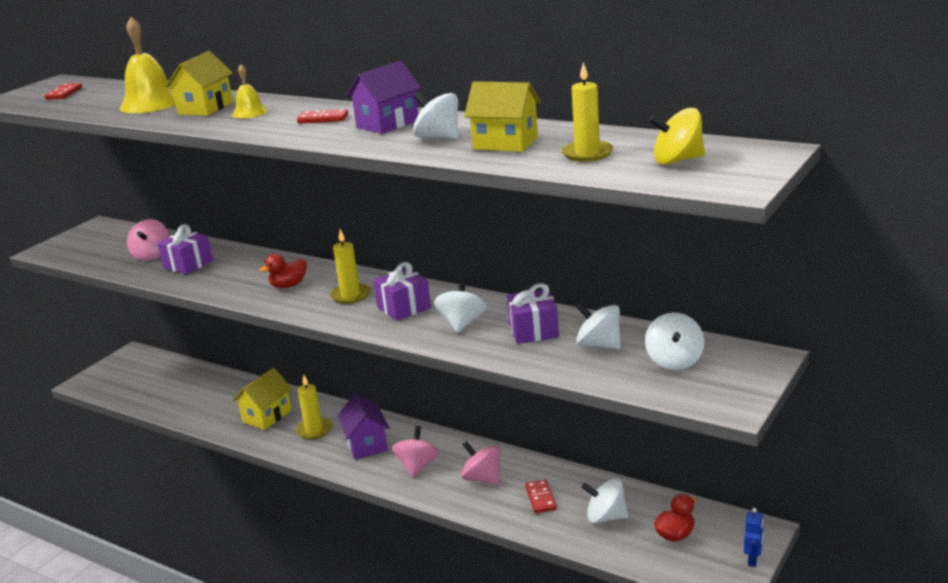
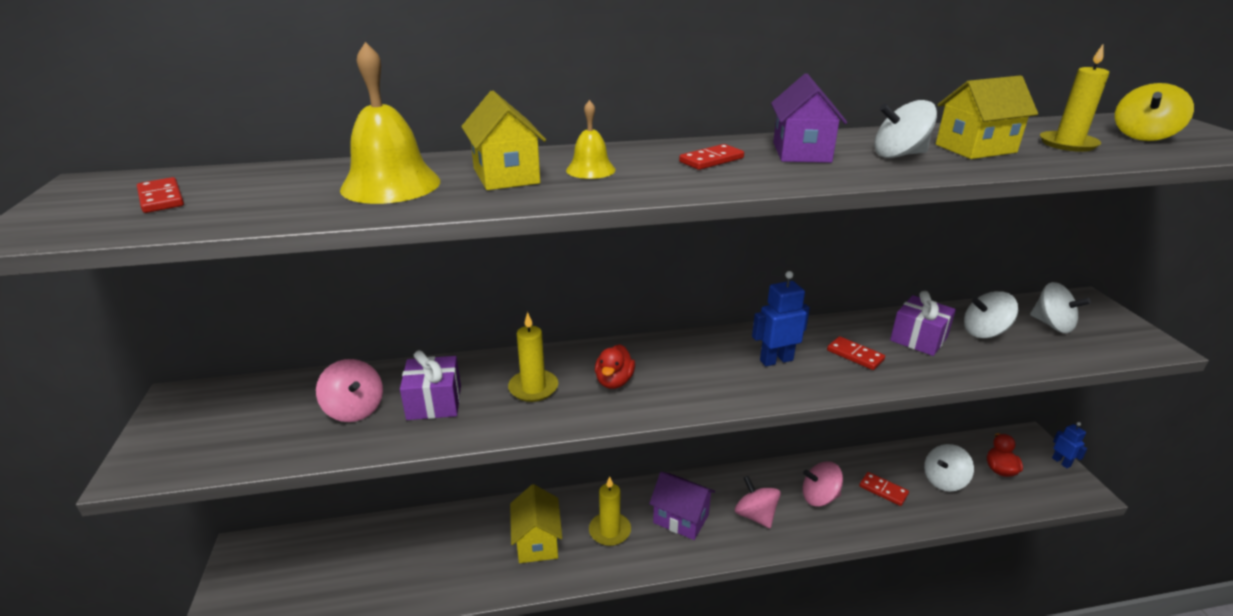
camera: 45 degrees left, 5 degrees up
yellow candle [330,229,370,304] -> yellow candle moved to [508,312,558,402]
purple gift [373,262,431,321] -> blue robot [752,271,810,366]
white spinning top [434,278,487,333] -> red domino [827,336,885,370]

